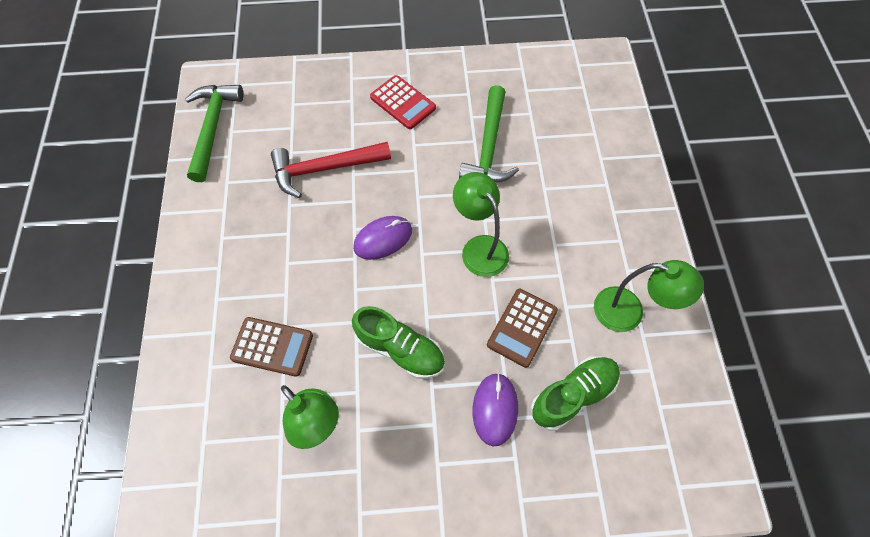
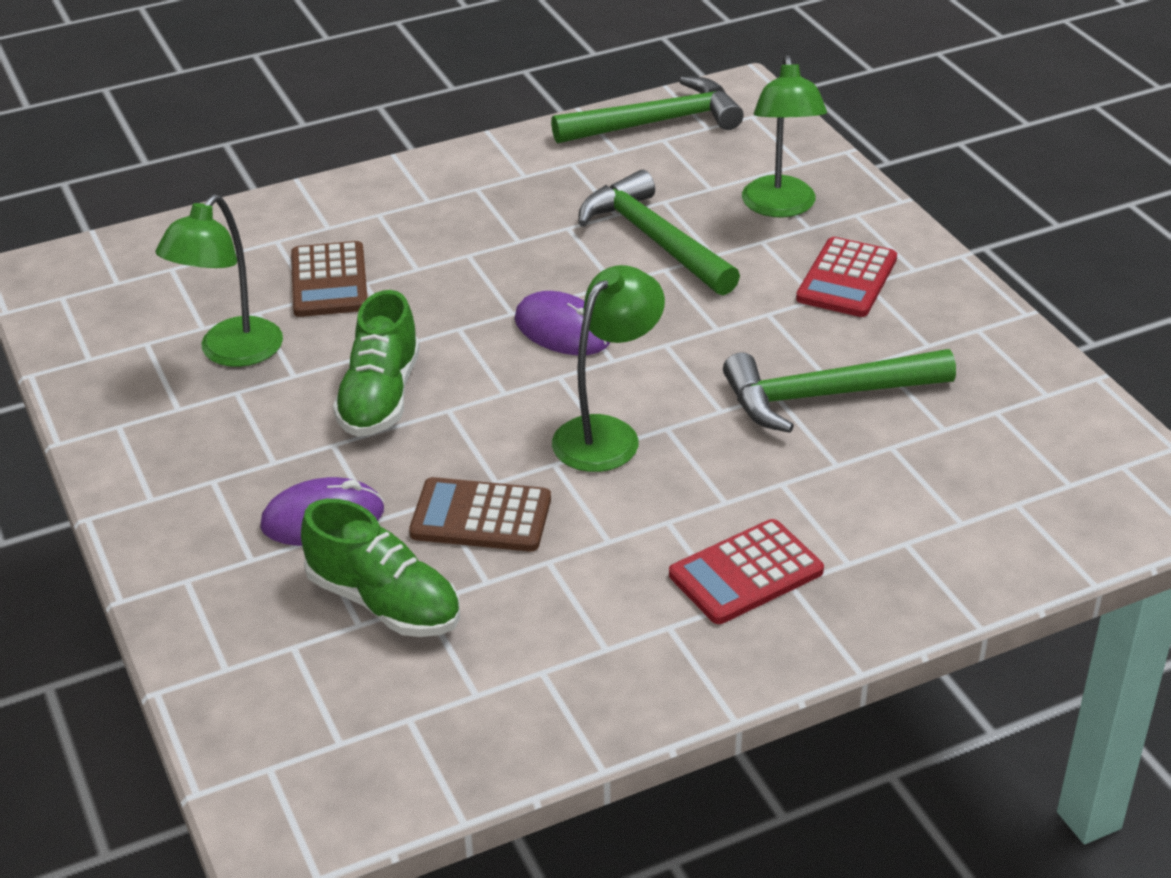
camera: 70 degrees right, 25 degrees down
red hammer [271,142,391,198] -> green hammer [579,170,740,296]
green lamp [594,260,704,332] -> green lamp moved to [742,55,827,217]
none -> red calculator [669,519,824,624]

